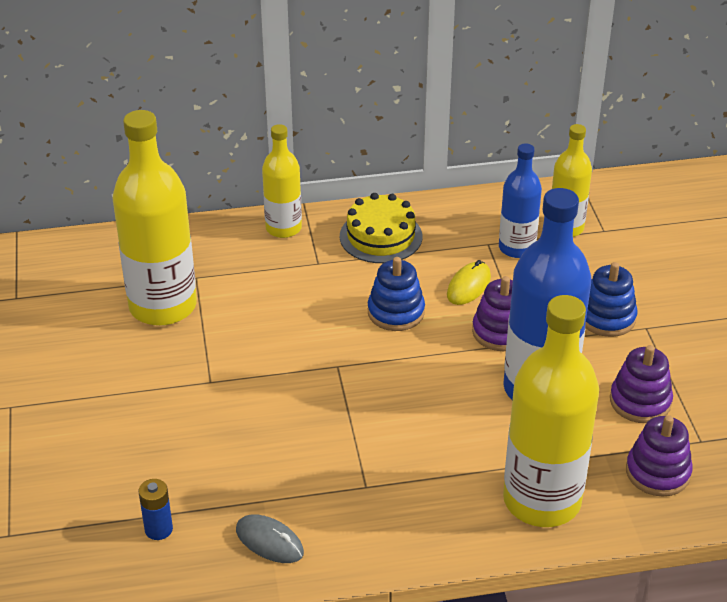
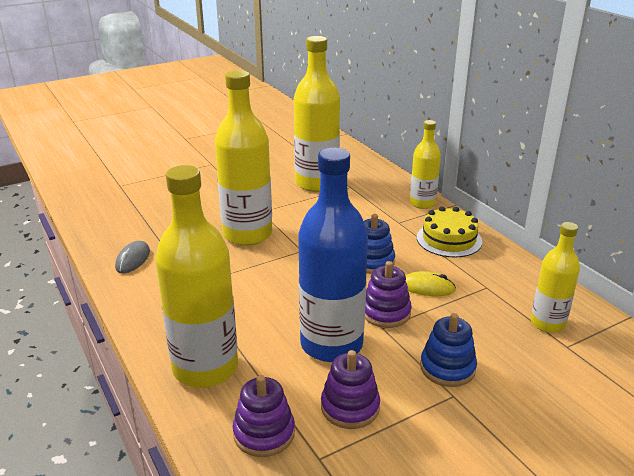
camera: 70 degrees right, 10 degrees down
blue battery [138,479,173,540] -> none
blue bottle [499,143,542,258] -> none
none -> yellow bottle [215,70,272,246]

